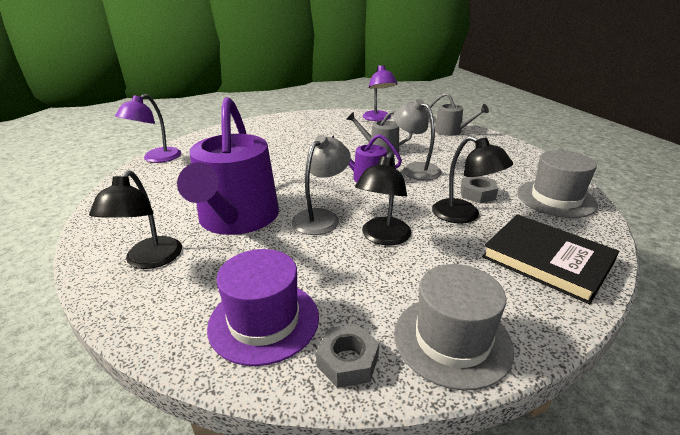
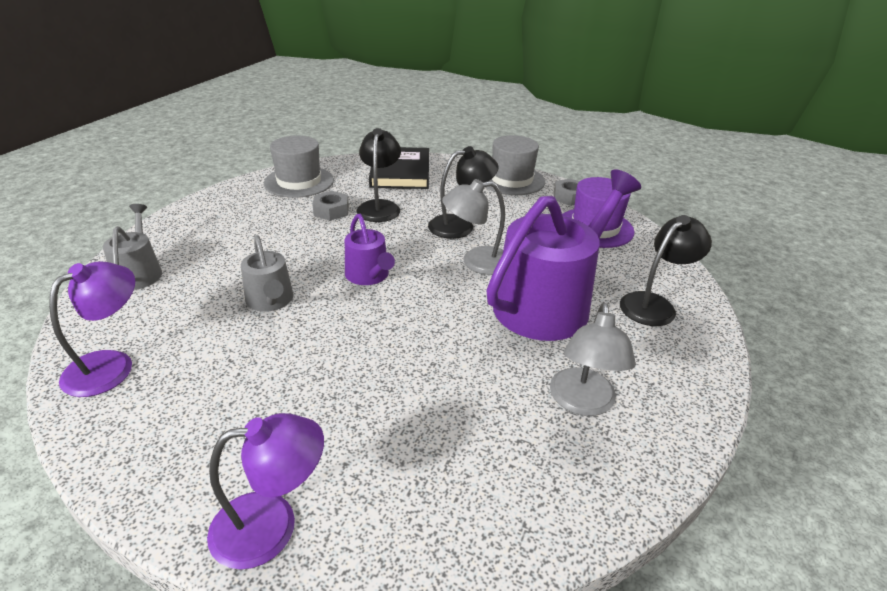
camera: 135 degrees left, 5 degrees up
purple lamp [115,94,181,163] -> purple lamp moved to [207,413,324,570]
grey lamp [393,99,442,180] -> grey lamp moved to [550,302,636,416]

